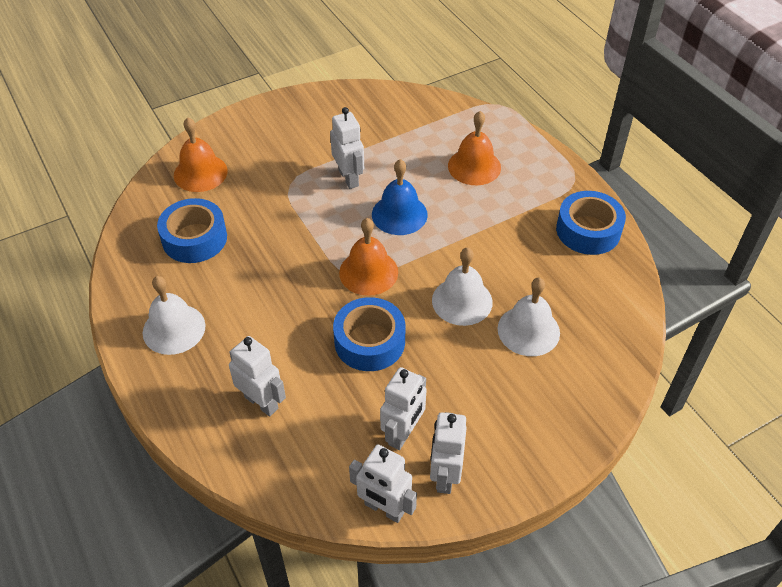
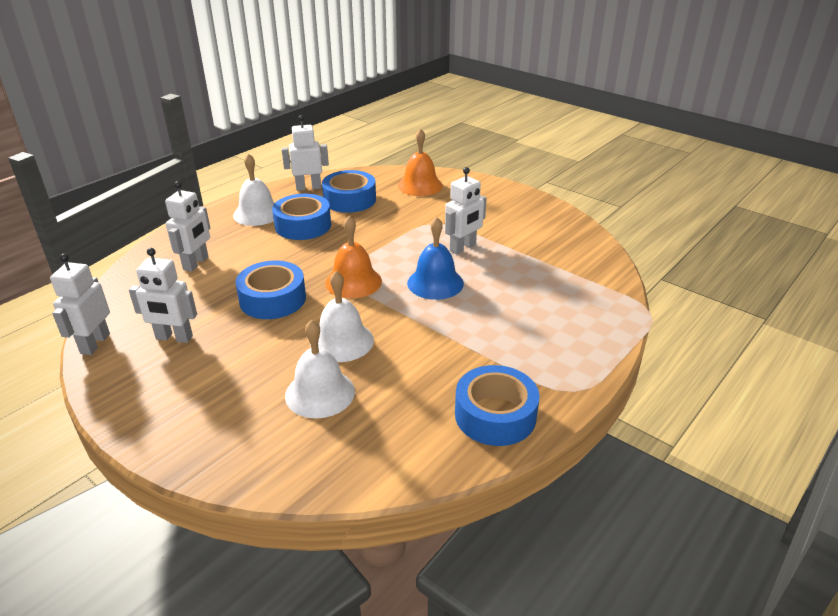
camera: 70 degrees right, 15 degrees down
white robot [430,412,467,494] -> white robot moved to [282,115,329,191]
orange bell [448,111,501,185] -> none
none -> blue tape [272,194,331,240]

